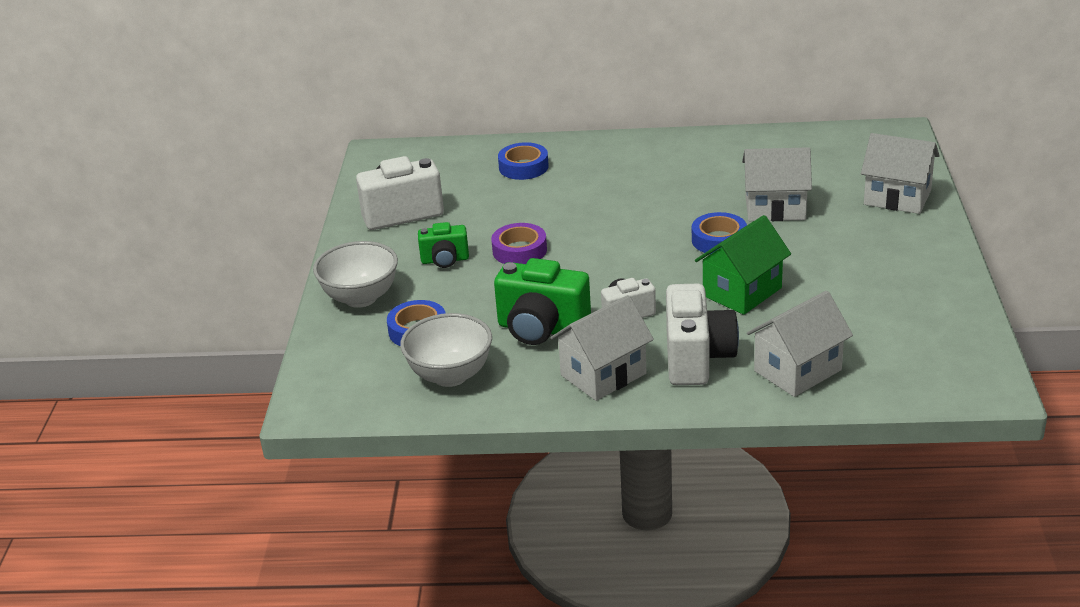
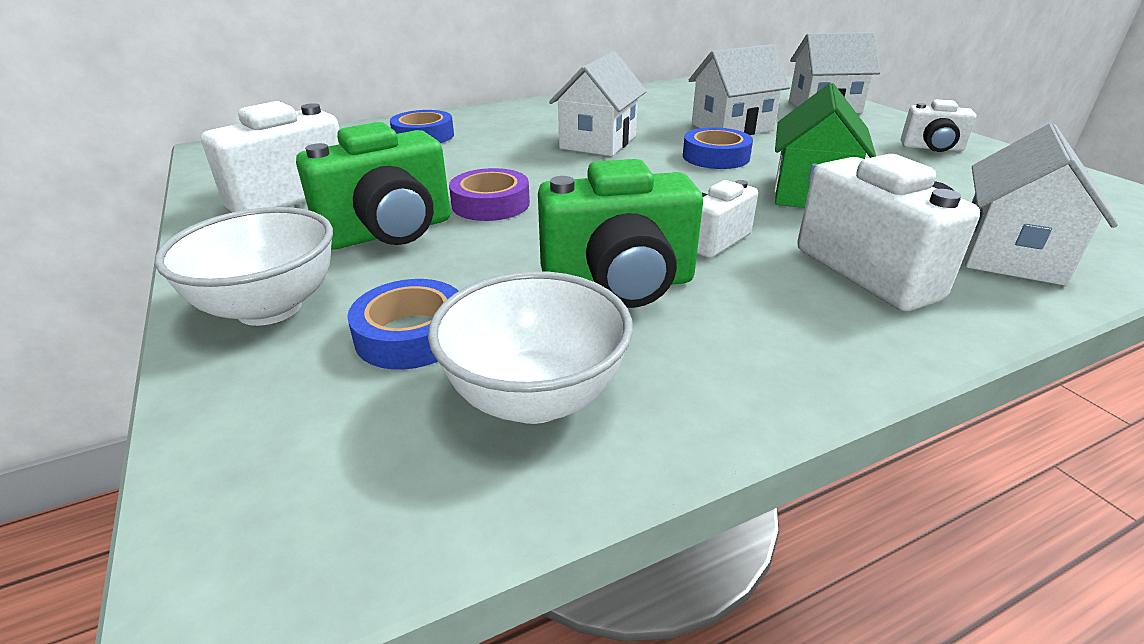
camera: 30 degrees left, 0 degrees up
green camera [418,222,469,268] -> green camera [296,122,451,250], size x1.73
white house [550,295,654,401] -> white house moved to [549,51,647,156]
none -> white camera [901,99,976,152]

